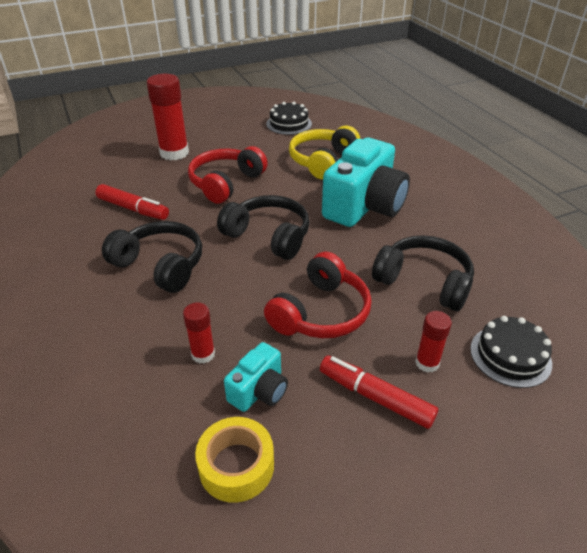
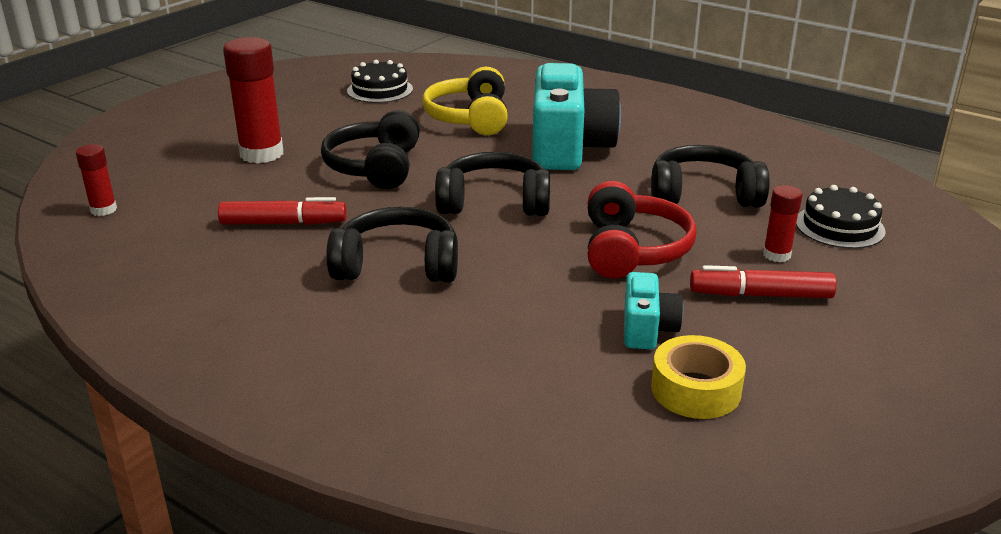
camera: 30 degrees left, 10 degrees down
red glue stick [183,302,215,364] -> red glue stick moved to [76,144,117,216]
red headphones [188,146,268,204] -> black headphones [321,110,420,189]

